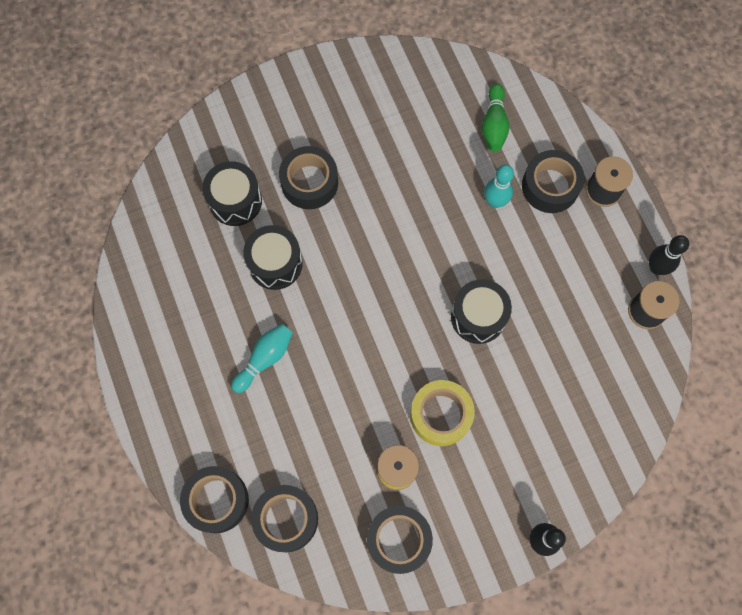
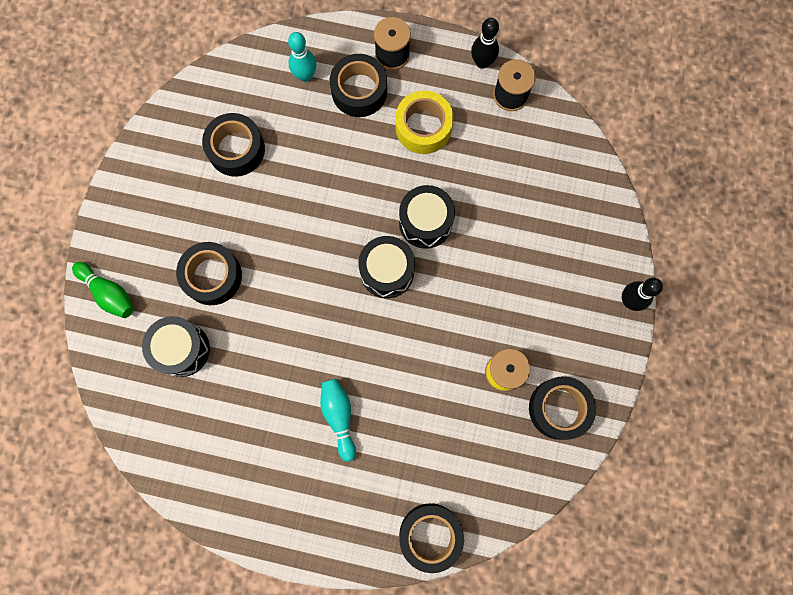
camera: 55 degrees left, 5 degrees up
black drum [243,225,303,290] -> black drum moved to [358,236,415,298]
black tape [251,485,318,552] -> black tape moved to [202,113,265,177]
yellow tape [410,380,475,446] -> yellow tape moved to [395,90,454,154]
green bowling pin [482,83,510,151] -> green bowling pin moved to [72,262,134,318]
turquoise bowling pin [484,165,514,208] -> turquoise bowling pin moved to [288,32,317,82]

